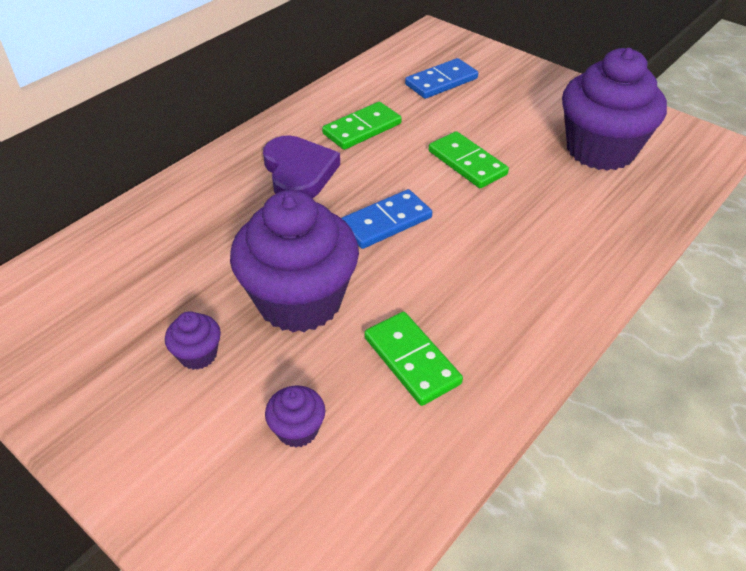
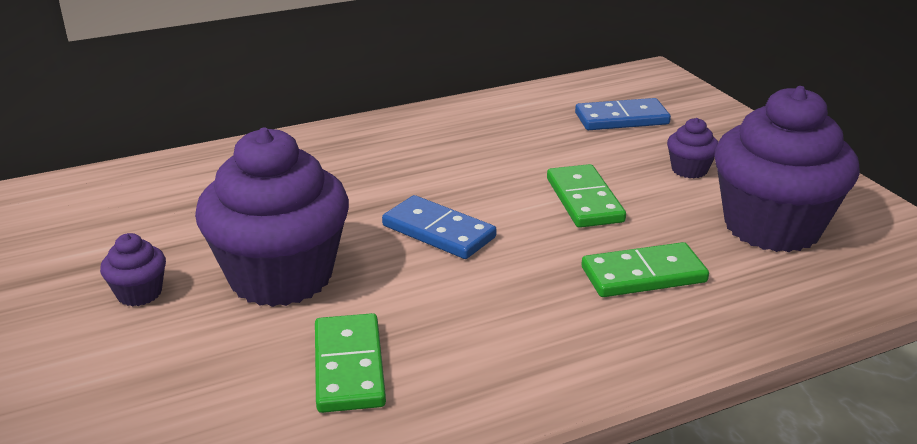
camera: 25 degrees right, 15 degrees down
purple heart [263,135,340,198] -> none
purple cupcake [265,385,325,448] -> purple cupcake moved to [667,118,718,178]
green domino [322,102,402,150] -> green domino moved to [581,242,709,297]
blue domino [341,189,432,249] -> blue domino turned 45 degrees clockwise [382,195,497,259]

